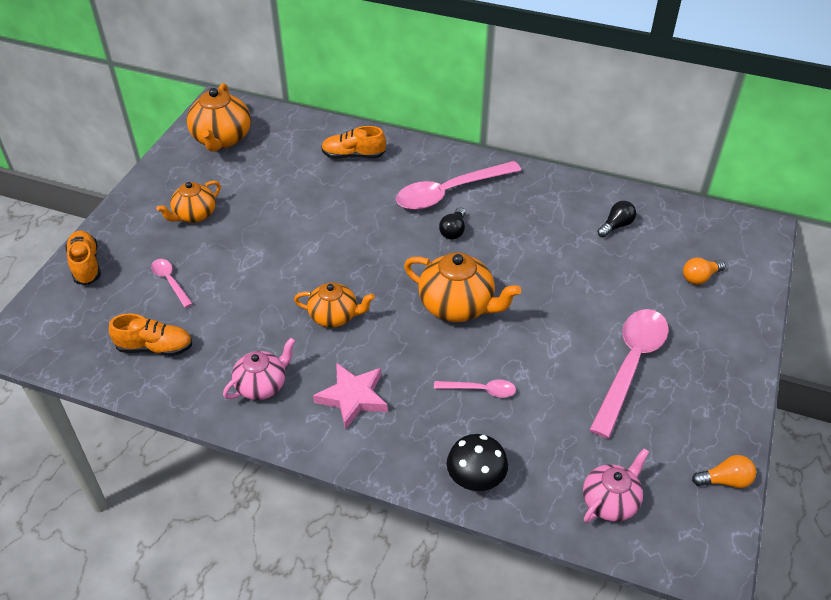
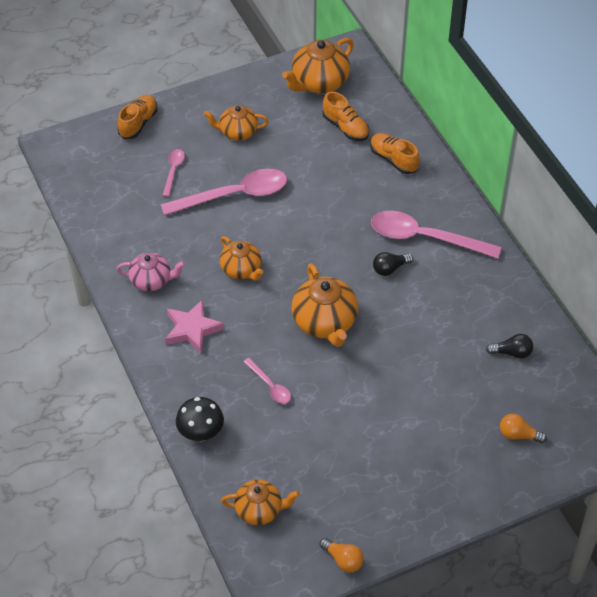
camera: 45 degrees right, 5 degrees up
orange shoe [109,313,192,356] -> orange shoe moved to [322,92,369,141]
pink teapot [583,448,649,523] -> orange teapot [221,480,300,525]
pink spoon [589,309,669,438] -> pink spoon moved to [160,169,287,216]

